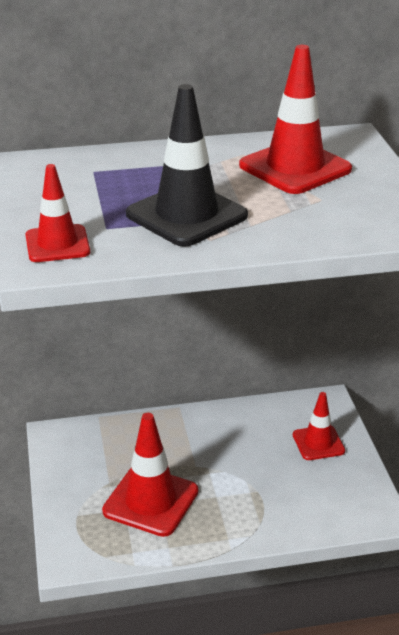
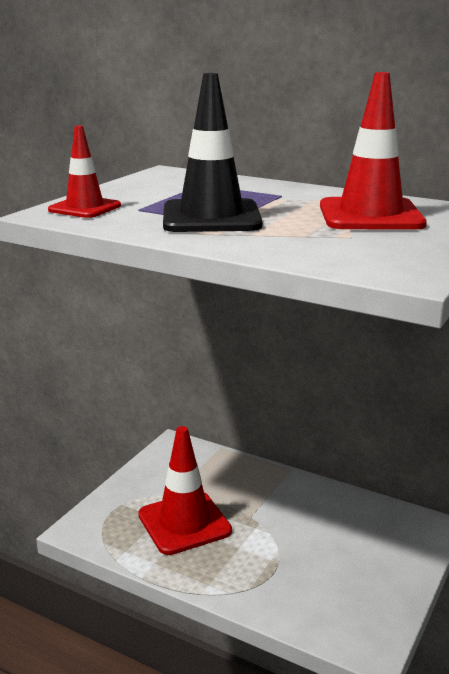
camera: 40 degrees right, 10 degrees down
red traffic cone [293,392,345,460] -> none

